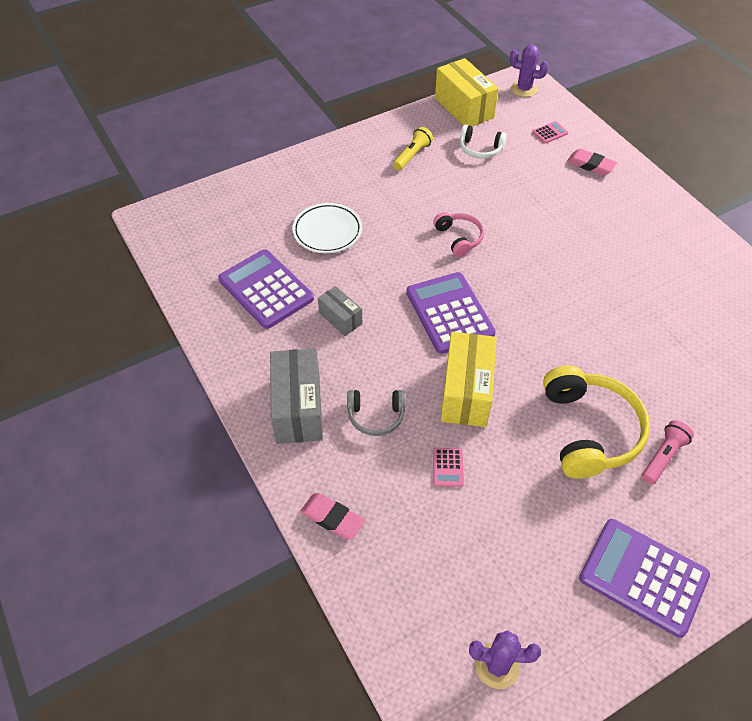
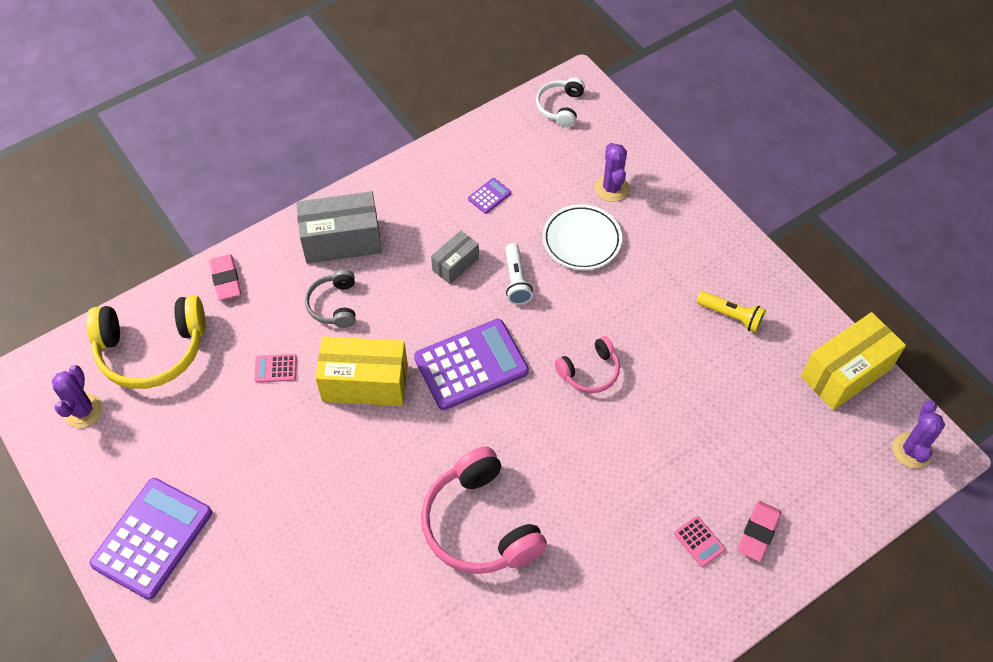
camera: 85 degrees right, 5 degrees up
purple calculator [218,249,314,329] -> purple calculator [468,178,511,214], size x0.42
pink eraser [300,493,365,540] -> pink eraser turned 45 degrees counterclockwise [209,254,241,300]
white headphones [460,125,507,159] -> white headphones moved to [536,77,585,127]
pink calculator [532,121,568,144] -> pink calculator moved to [674,516,726,567]
yellow headphones [543,366,650,479] -> yellow headphones moved to [86,295,206,389]
pink flashlight [642,420,694,485] -> none
none -> pink headphones [421,446,547,574]
none -> white flashlight [505,243,533,305]
none -> purple cactus [595,143,629,202]

